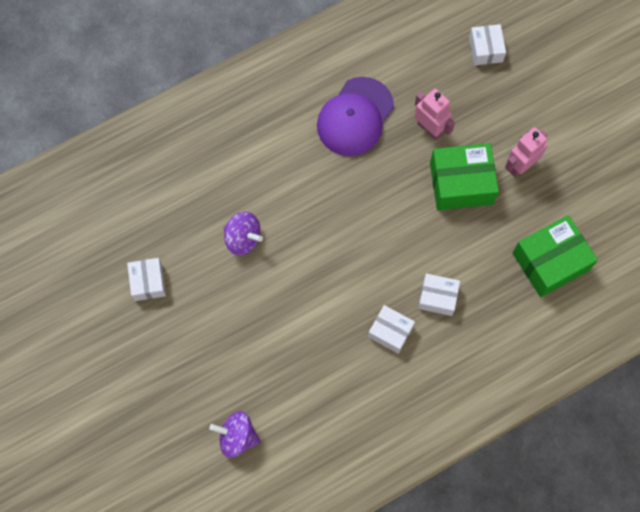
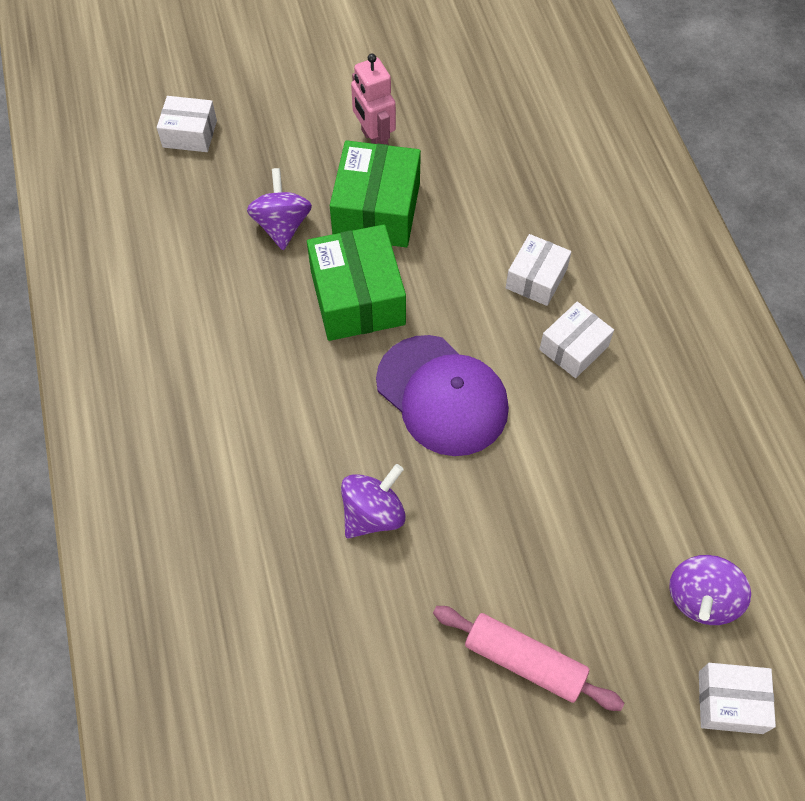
camera: 75 degrees left, 10 degrees down
white box [127,258,166,301] -> white box moved to [699,663,776,734]
purple cap [317,77,394,156] -> purple cap moved to [376,335,509,456]
pink robot [414,89,455,141] -> purple spinning top [247,168,312,250]
green box [513,215,598,297] -> green box moved to [307,224,406,341]
none -> pink rolling pin [433,606,624,711]

